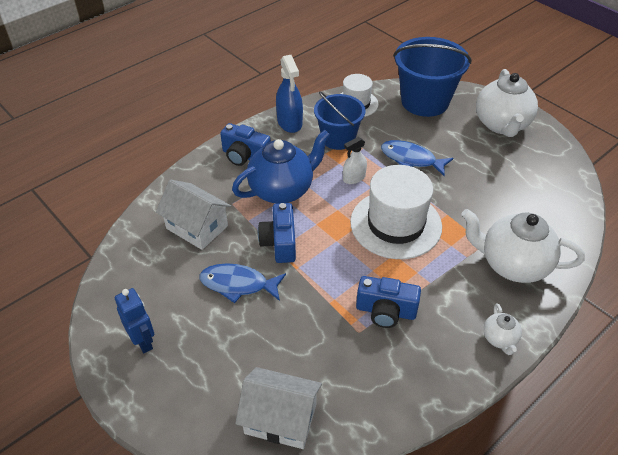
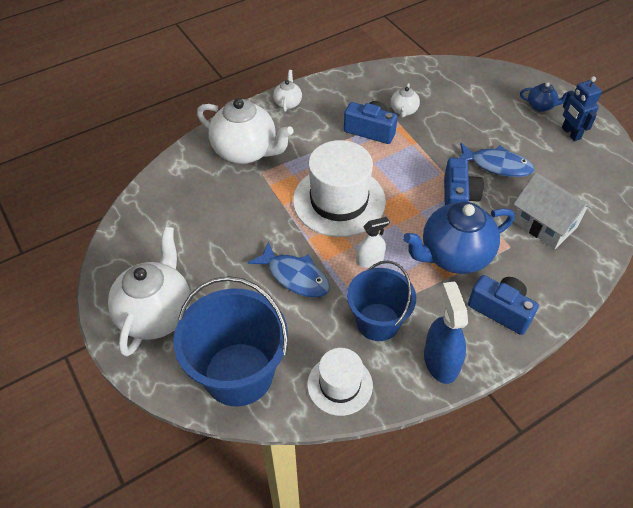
camera: 170 degrees left, 5 degrees up
white house [235,367,322,449] -> none
none -> white teapot [391,83,420,117]
none -> blue teapot [520,83,570,112]

